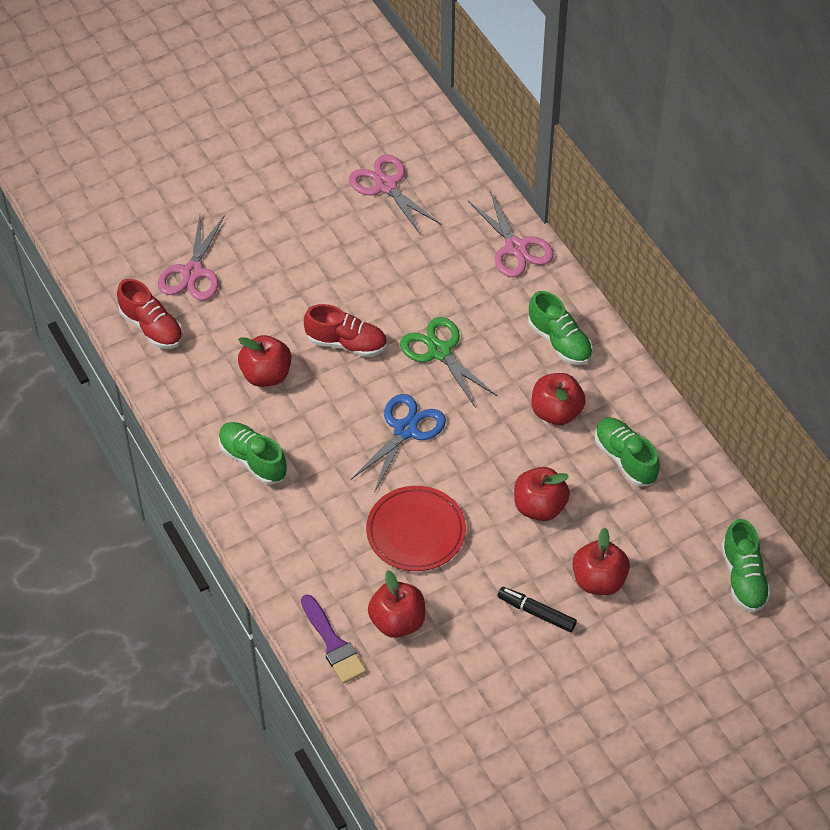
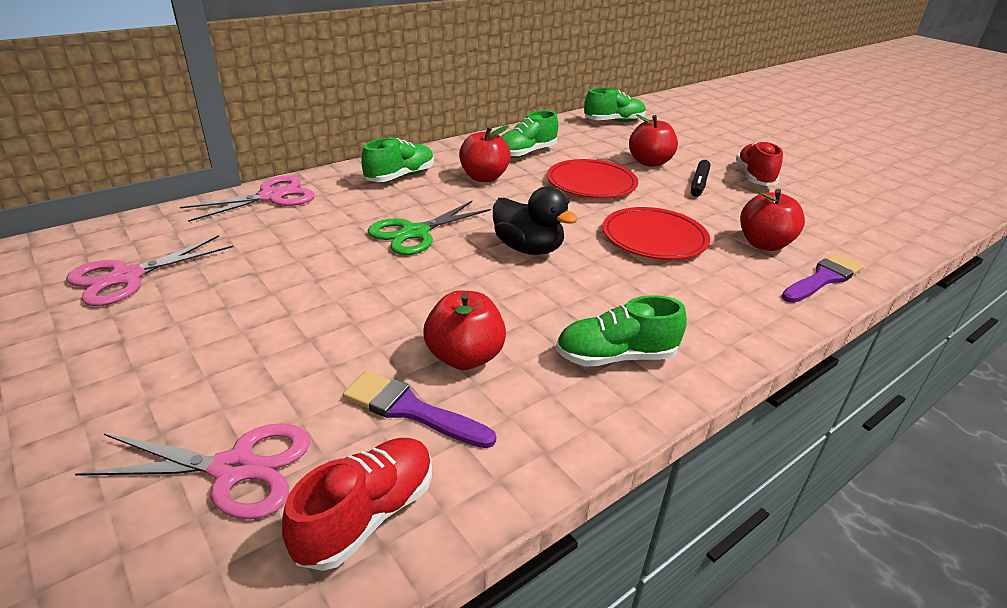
camera: 100 degrees left, 20 degrees down
green shoe [218,422,287,485] -> green shoe turned 45 degrees clockwise [556,295,687,367]
red shoe [304,304,387,357] -> red shoe moved to [736,141,783,186]
blue scissors [351,394,446,493] -> black duck [493,186,578,255]
red apple [514,467,570,521] -> red plate [547,159,638,198]
none -> purple brush [343,371,496,448]

